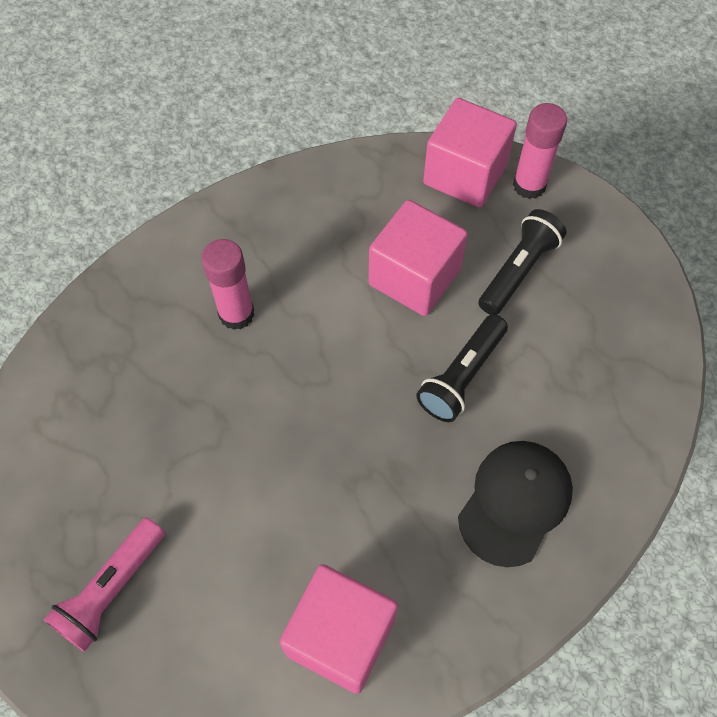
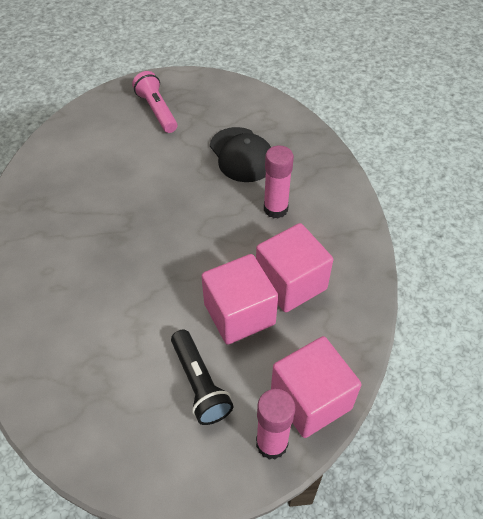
camera: 120 degrees right, 10 degrees down
pink cube [280,564,398,694] -> pink cube moved to [256,223,333,312]
black flashlight [416,314,508,422] -> none
black cap [458,441,573,567] -> black cap moved to [210,127,271,182]

